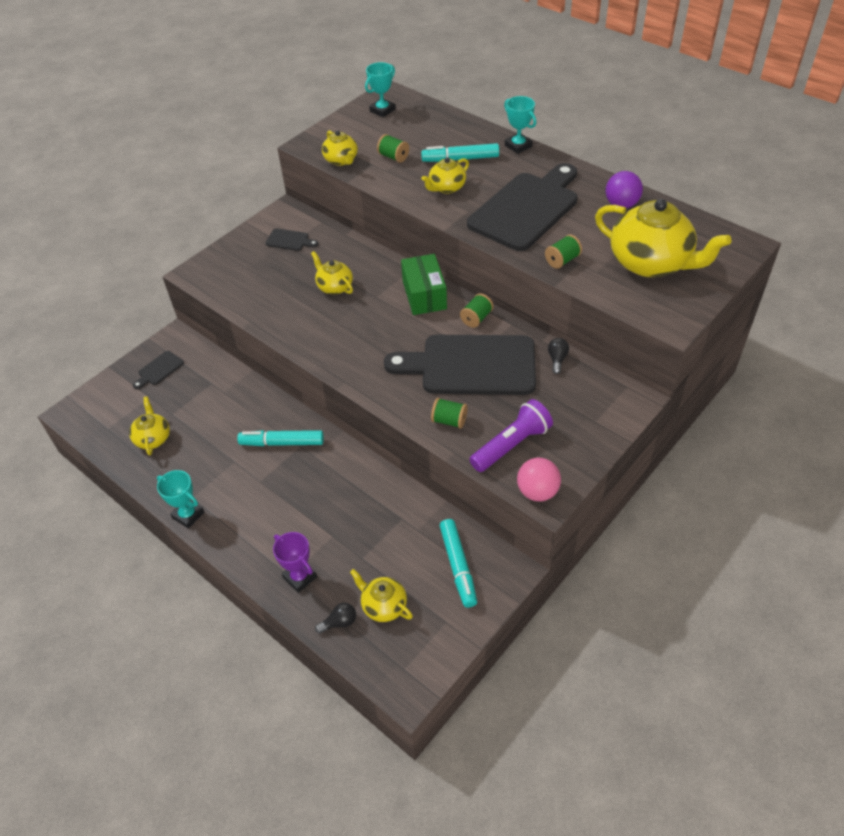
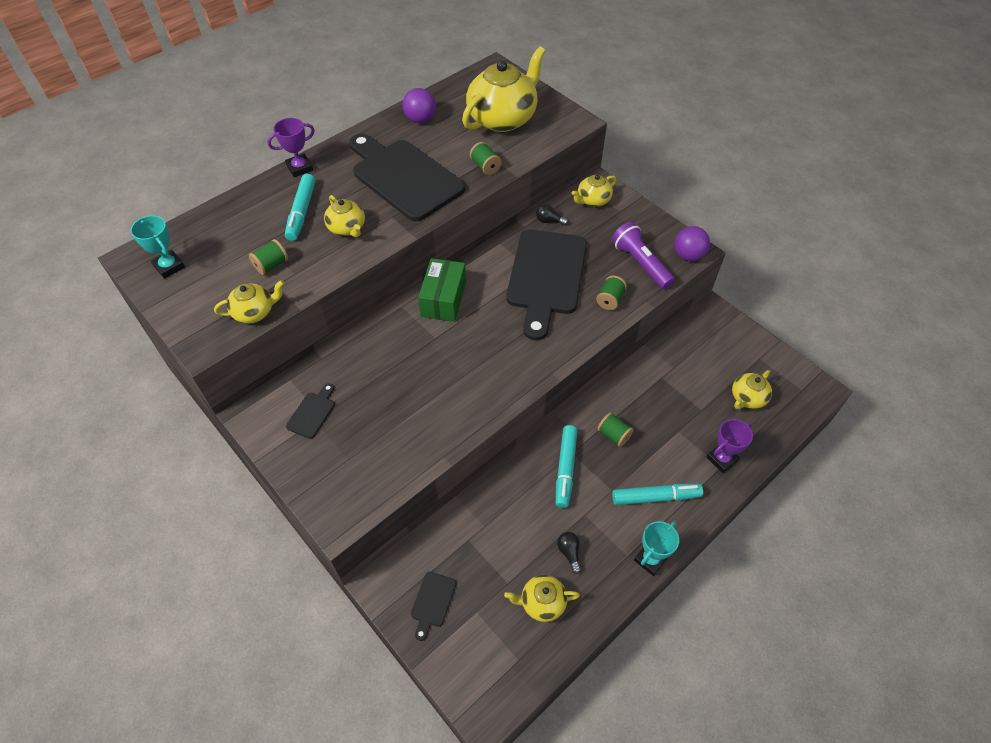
camera: 85 degrees left, 5 degrees up
black cutting board [133,351,184,389] -> black cutting board turned 60 degrees clockwise [411,572,457,641]
yellow teapot [311,251,353,295] -> yellow teapot moved to [572,175,617,207]
black light bulb [315,603,356,634] -> black light bulb moved to [557,532,581,574]
green box [401,254,447,315] -> green box turned 75 degrees counterclockwise [418,258,466,322]
turquoise marker [440,519,477,608] -> turquoise marker moved to [612,484,703,505]
green spool [460,293,493,328] -> green spool moved to [597,412,634,447]
turquoise trophy [504,96,536,154] -> purple trophy [267,118,315,177]
pink ball [517,458,561,501] -> purple ball [674,226,710,261]

